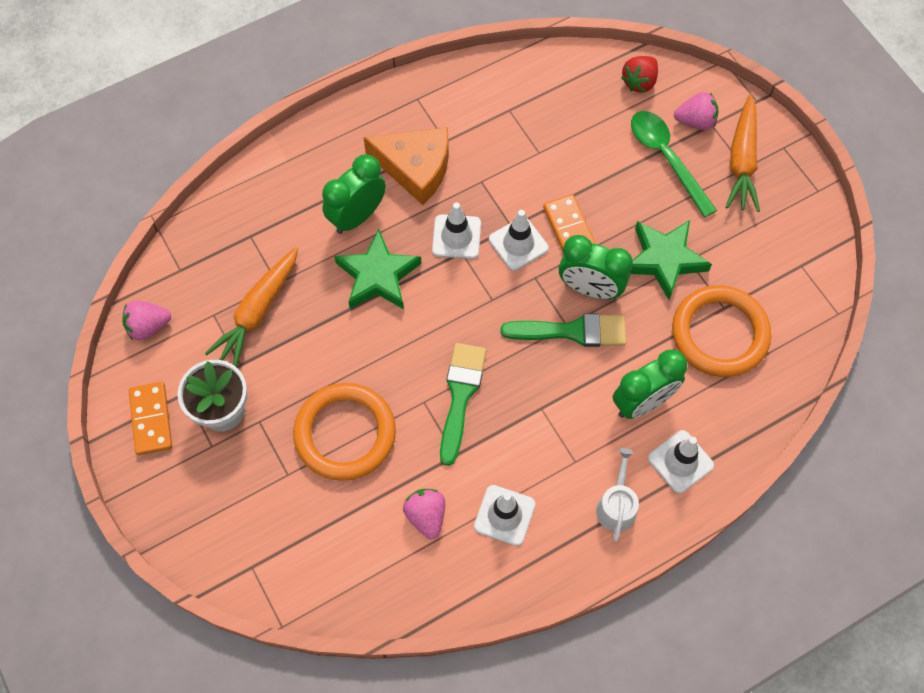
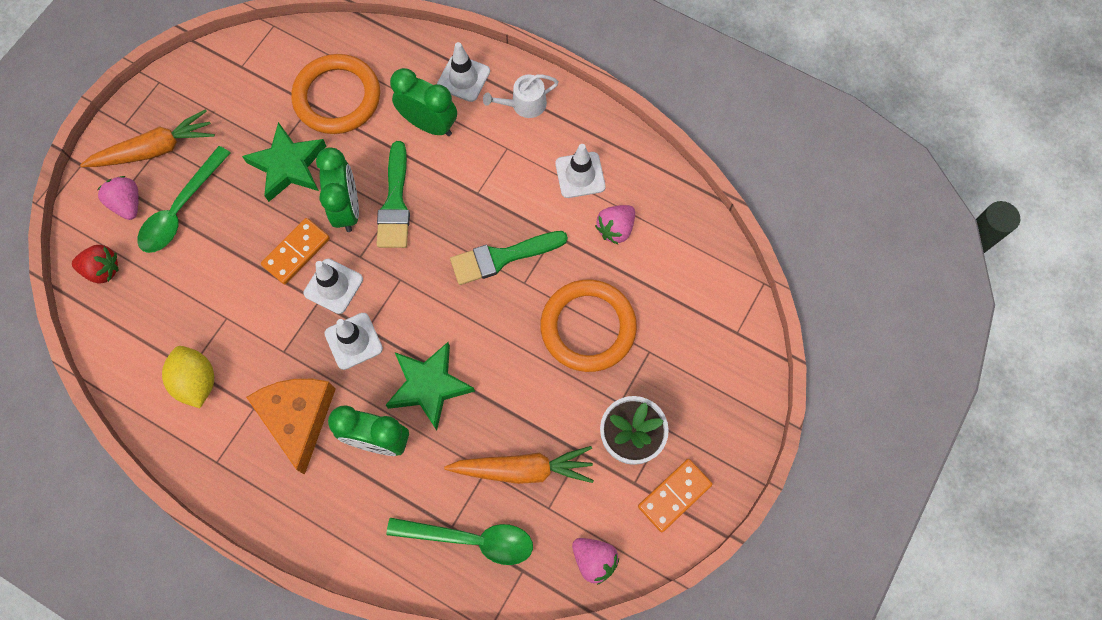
camera: 120 degrees left, 5 degrees up
green brush [501,313,626,347] -> green brush turned 150 degrees counterclockwise [376,141,410,248]
none -> yellow lemon [162,346,214,408]
none -> green spoon [386,518,533,565]

